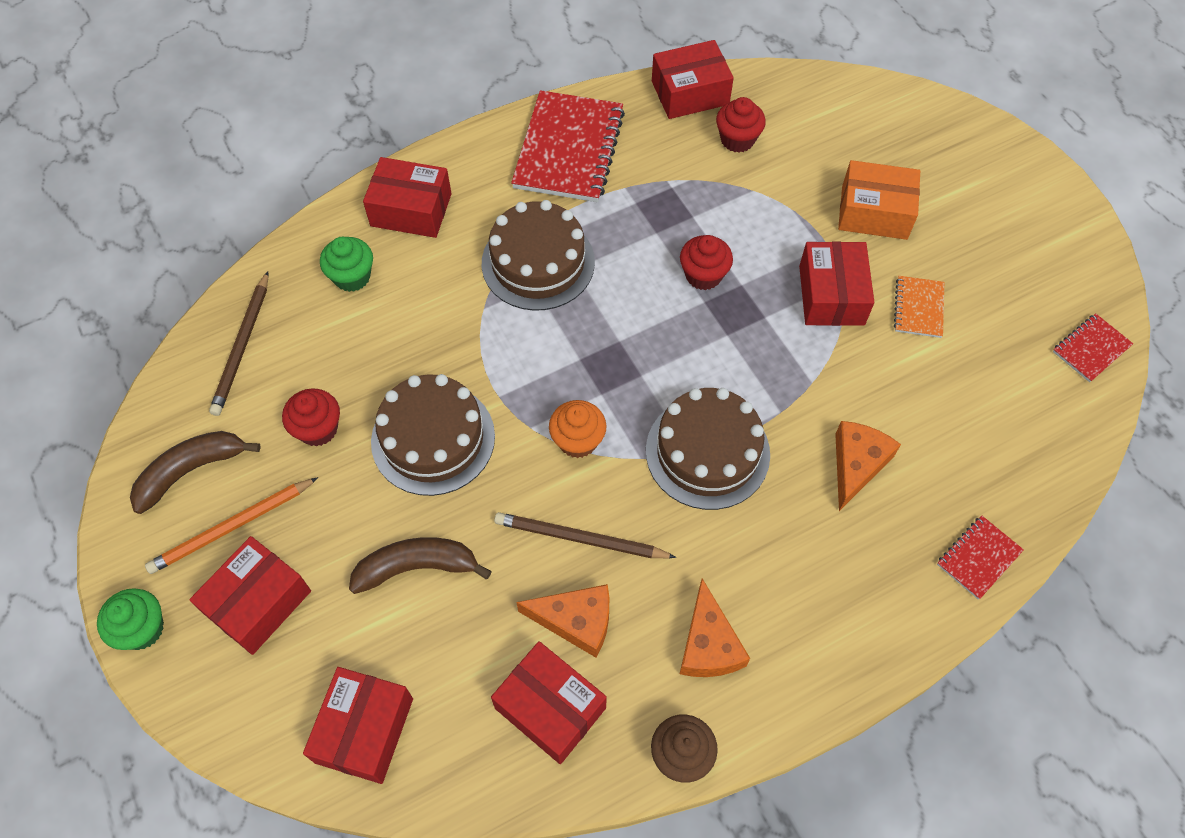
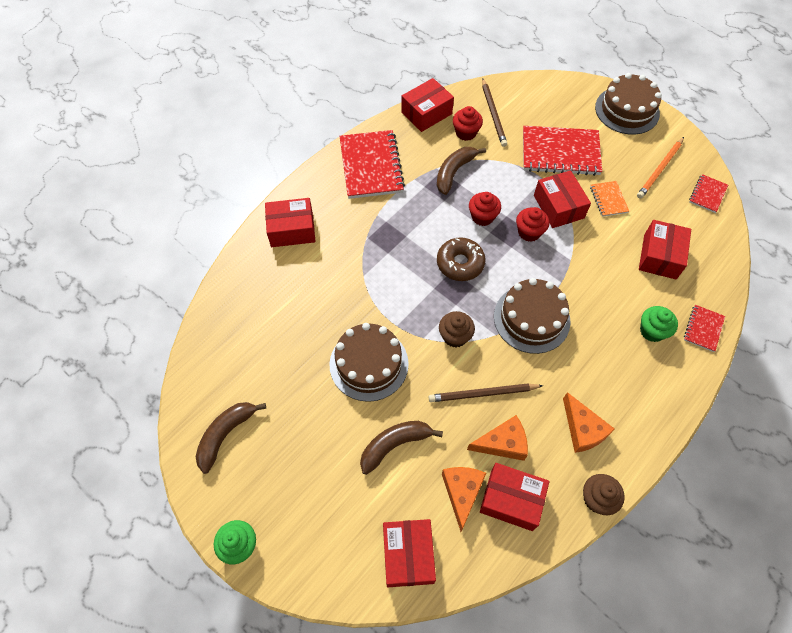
camera: 20 degrees left, 0 degrees up
orange pencil [145,477,318,574] -> orange pencil moved to [637,137,684,199]
red box [189,536,311,655] -> red box moved to [639,220,691,279]
brown pencil [209,271,268,416] -> brown pencil moved to [482,78,507,147]
red cupcake [282,389,340,447] -> red cupcake moved to [516,207,549,242]
green cupcake [320,237,373,292] -> green cupcake moved to [640,306,678,342]
brown cake [482,200,595,311] -> brown cake moved to [595,73,662,135]
orange cupcake [549,400,607,458] -> brown cupcake [439,311,475,348]
orange cheese [835,421,901,511] -> orange cheese moved to [442,467,486,532]
orange box [838,160,920,240] -> red notebook [523,126,602,176]
none -> brown banana [437,147,486,195]
none -> brown donut [437,237,486,281]

